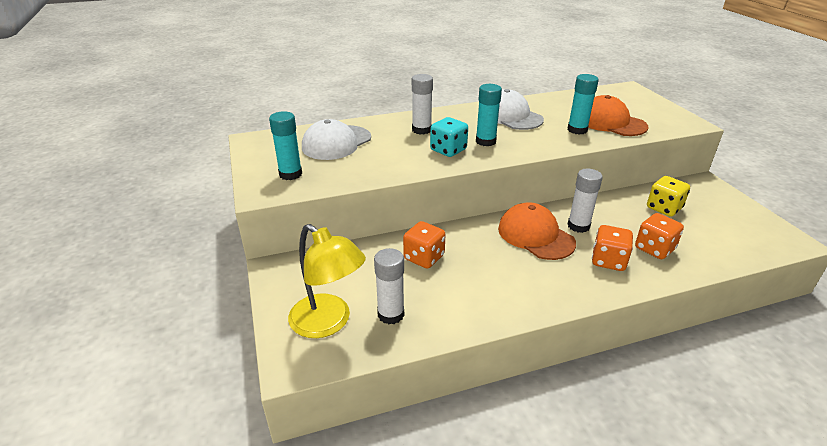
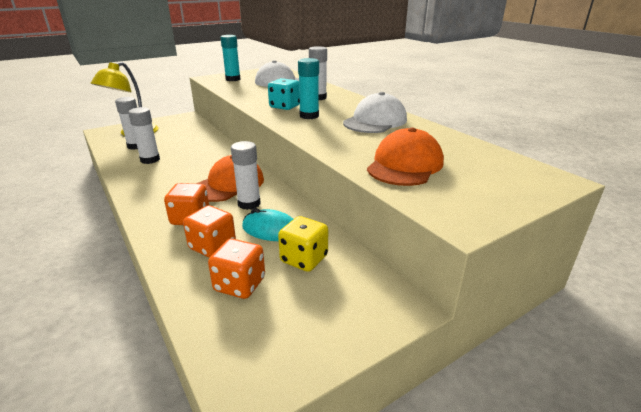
camera: 75 degrees right, 5 degrees down
orange dice [403,221,446,269] -> orange dice moved to [208,239,265,299]
turquoise glue stick [567,74,599,135] -> none
none -> white glue stick [128,107,160,164]
none -> turquoise mouse [242,208,293,241]

